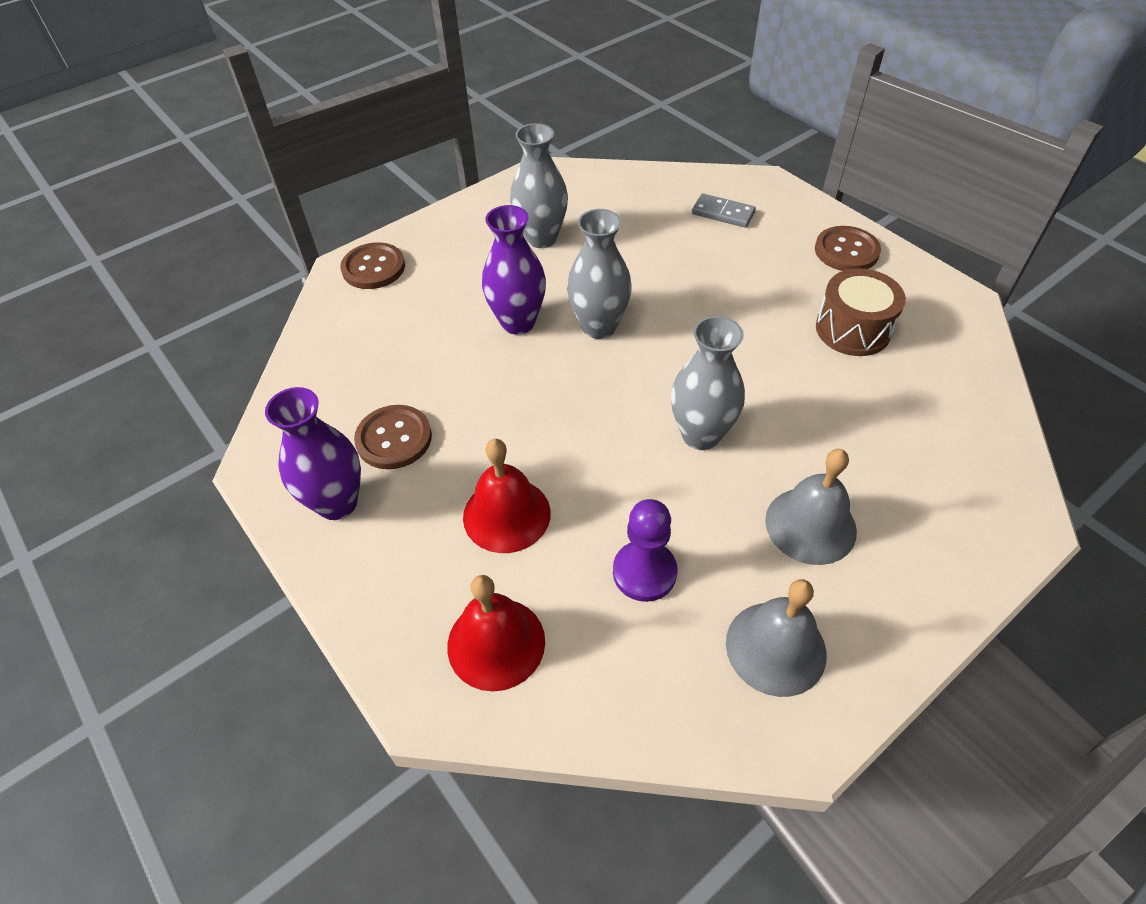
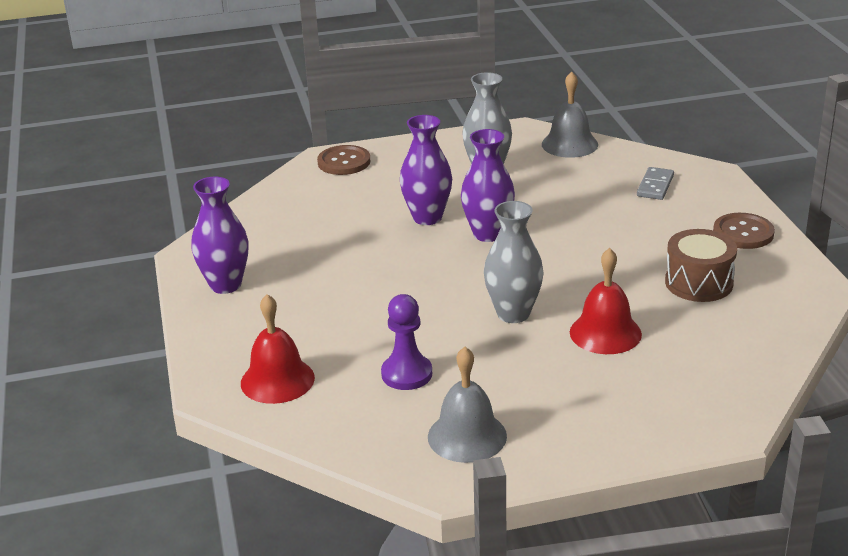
camera: 25 degrees right, 20 degrees down
brown button [354,405,432,469] -> none
red bell [463,439,551,553] -> red bell moved to [570,248,642,354]
grey vase [567,209,632,339] -> purple vase [461,129,515,242]
grey domino [692,193,756,228] -> grey domino turned 60 degrees clockwise [637,167,674,200]
grey bell [765,449,857,565] -> grey bell moved to [542,72,598,158]

